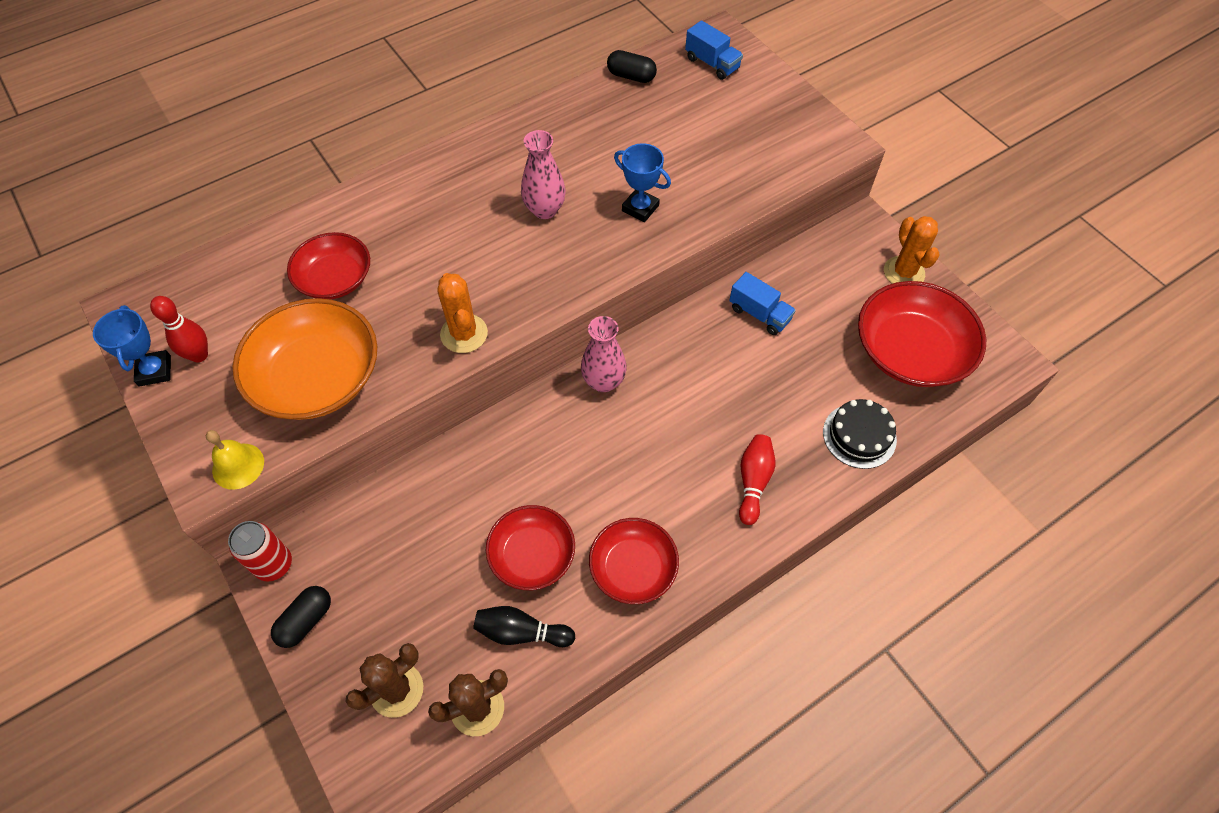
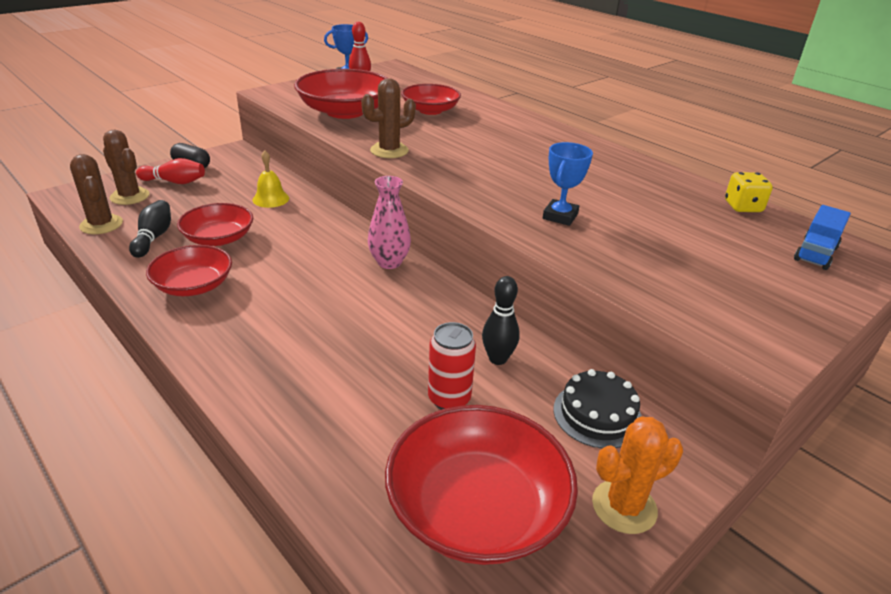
camera: 80 degrees right, 25 degrees down
yellow bell [206,430,264,490] -> yellow bell moved to [252,151,289,208]
red can [228,521,292,582] -> red can moved to [428,322,476,410]
orange bowl [232,298,377,420] -> red bowl [294,69,387,119]
orange cactus [438,273,488,353] -> brown cactus [361,78,416,158]
pink vase [521,130,566,219] -> none
black capsule [607,50,657,83] -> yellow dice [725,172,773,212]
blue truck [729,272,796,335] -> black bowling pin [482,276,520,365]
red bowling pin [739,434,775,525] -> red bowling pin moved to [136,158,205,184]
black cake [823,399,897,469] -> black cake moved to [553,369,642,448]

